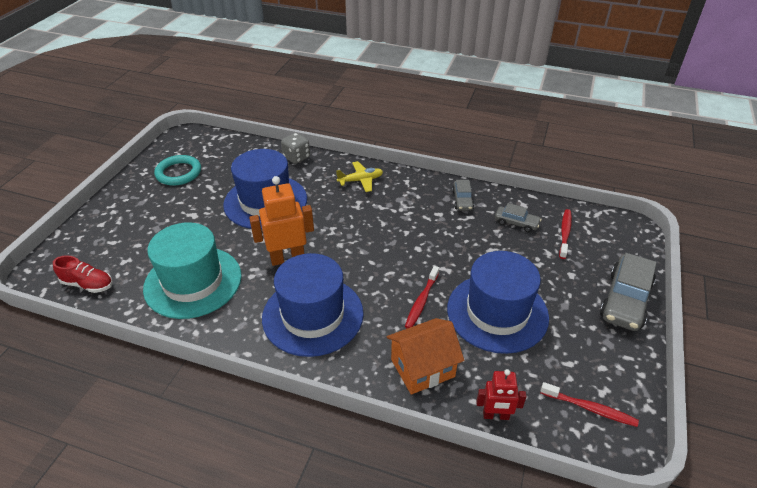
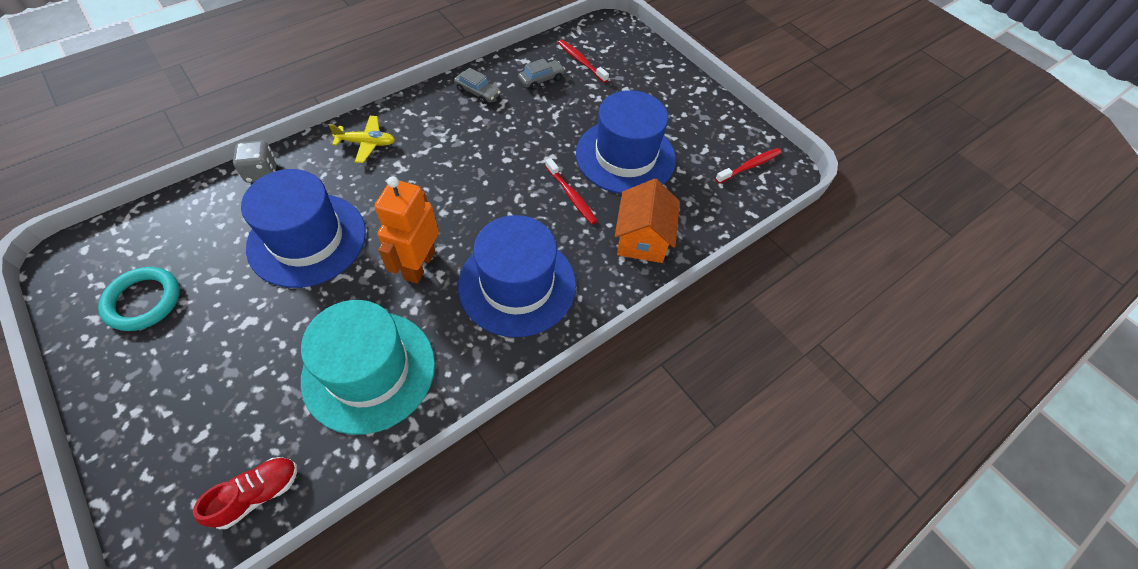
camera: 60 degrees left, 15 degrees up
yellow plane [336,161,383,192] -> yellow plane turned 75 degrees clockwise [329,116,395,163]
red robot [476,369,527,420] -> none
grey car [600,253,657,331] -> none

